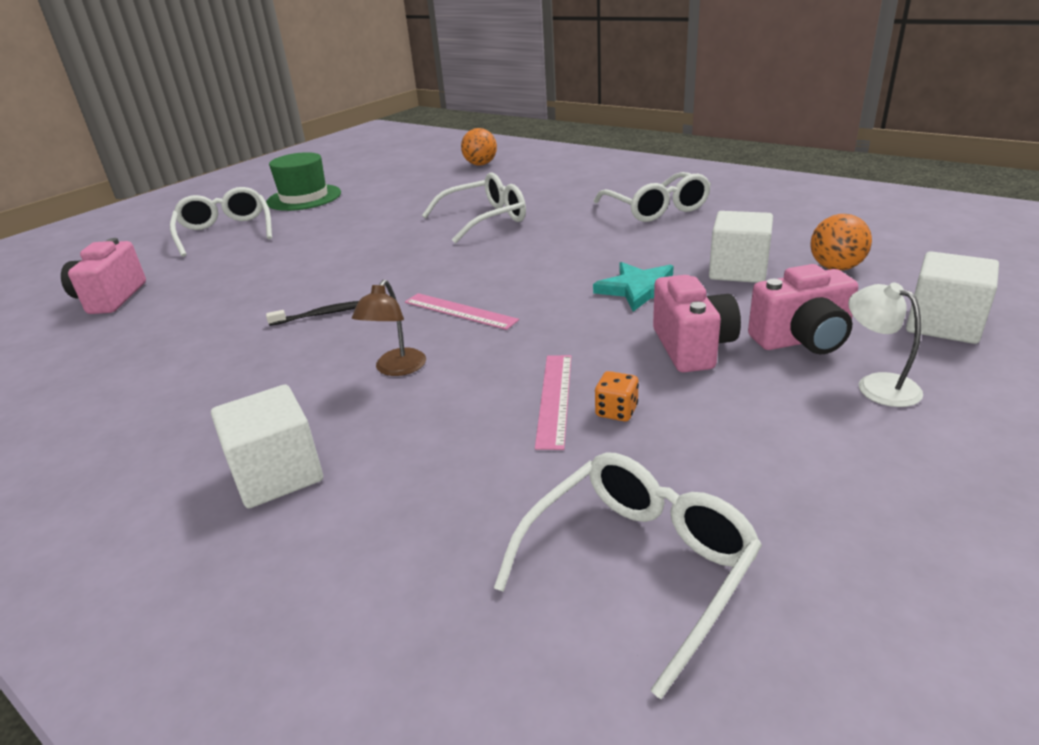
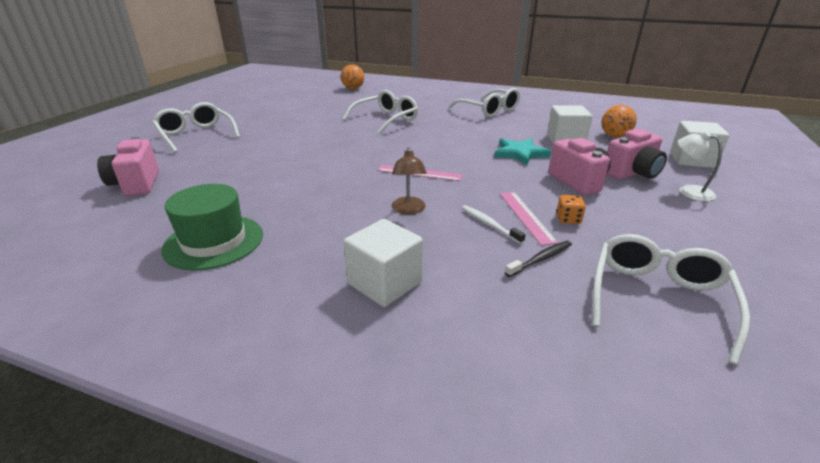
camera: 20 degrees left, 0 degrees up
green hat [266,152,341,211] -> green hat moved to [161,184,263,271]
black toothbrush [266,301,359,326] -> black toothbrush moved to [505,241,572,277]
none -> white toothbrush [462,205,526,244]

